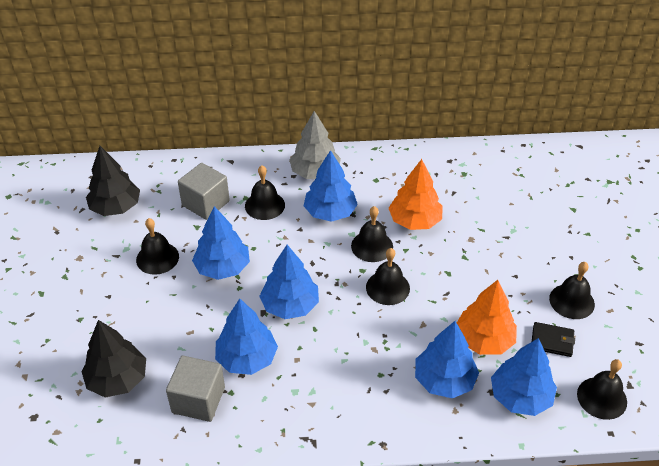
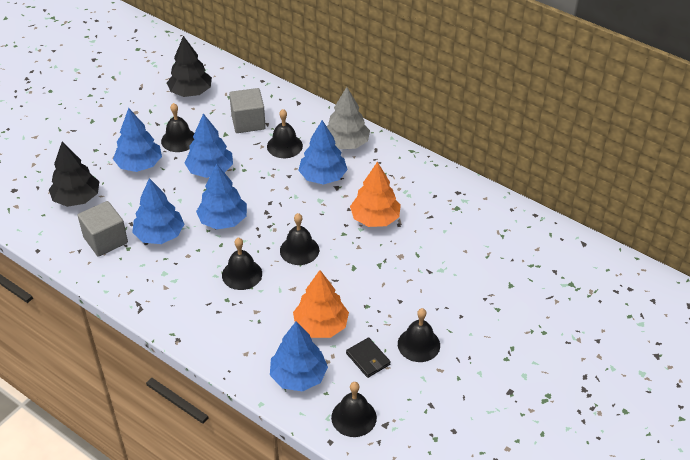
camera: 40 degrees right, 0 degrees up
black bell [351,206,393,262] -> black bell moved to [222,238,262,290]
blue tree [415,321,479,398] -> blue tree moved to [113,108,162,172]

